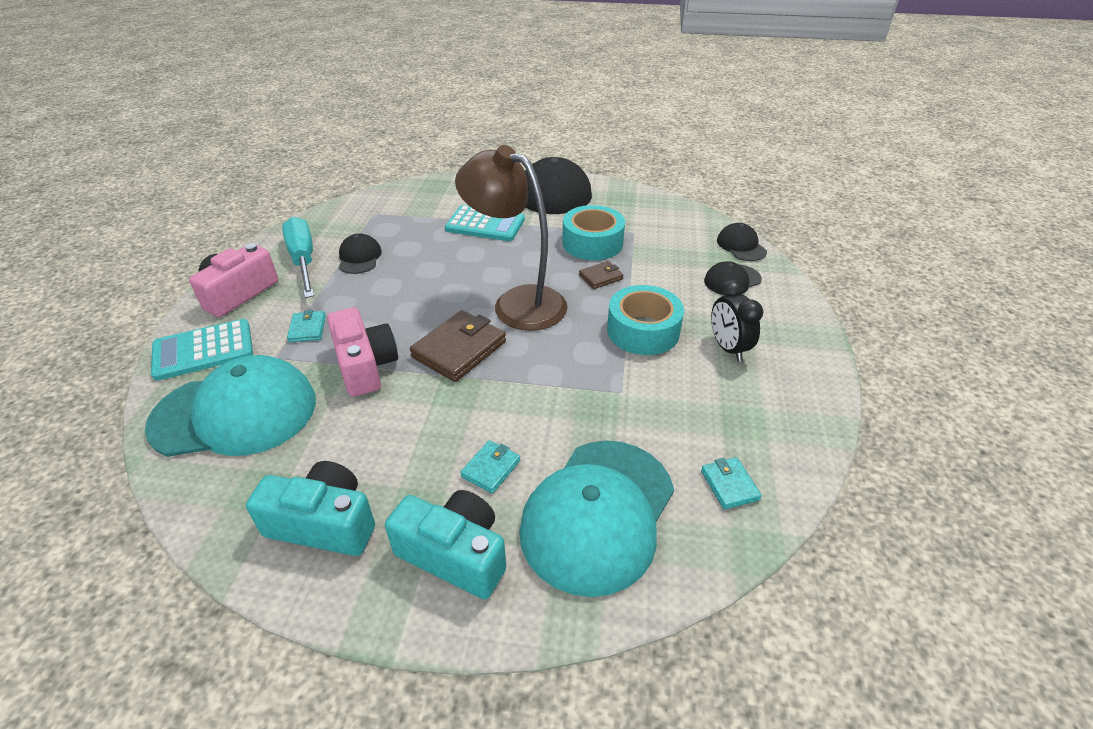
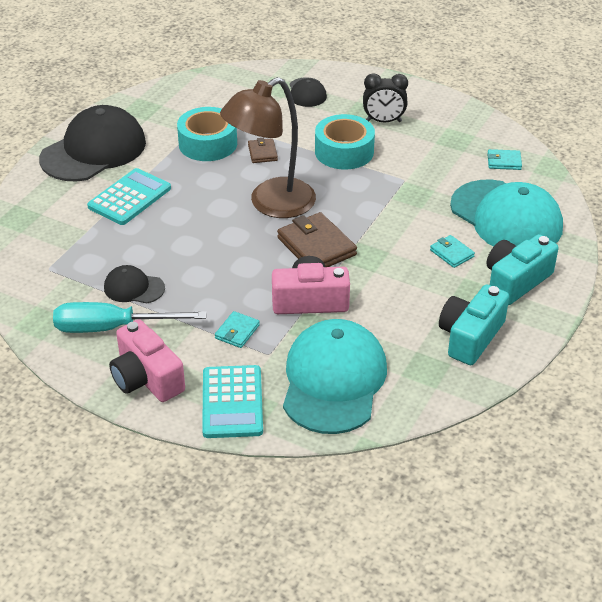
camera: 70 degrees left, 0 degrees up
turquoise wallet [287,310,326,342] -> turquoise wallet turned 75 degrees counterclockwise [215,311,260,348]
black cap [717,223,767,261] -> none

